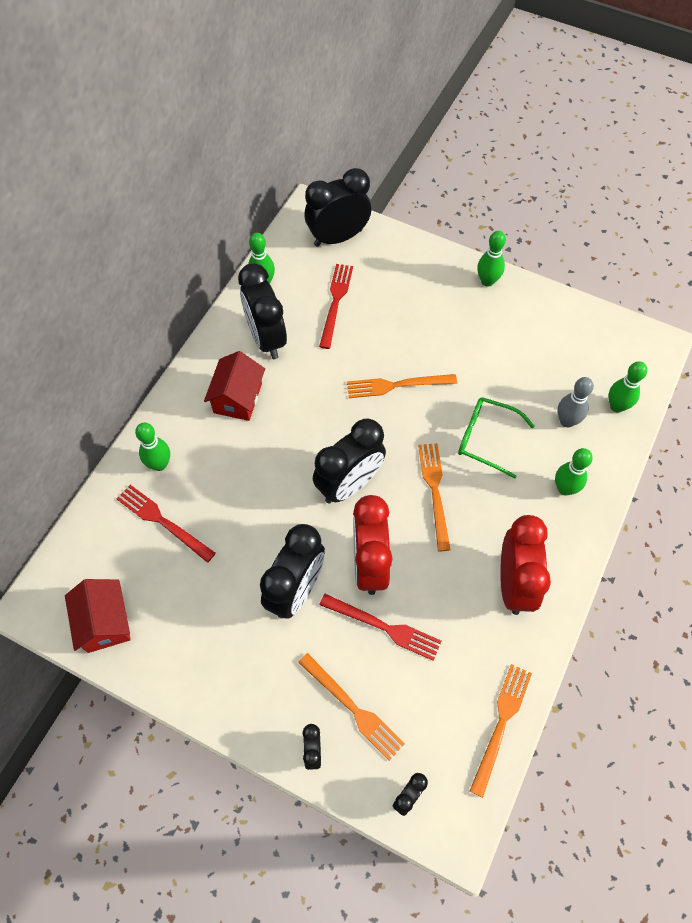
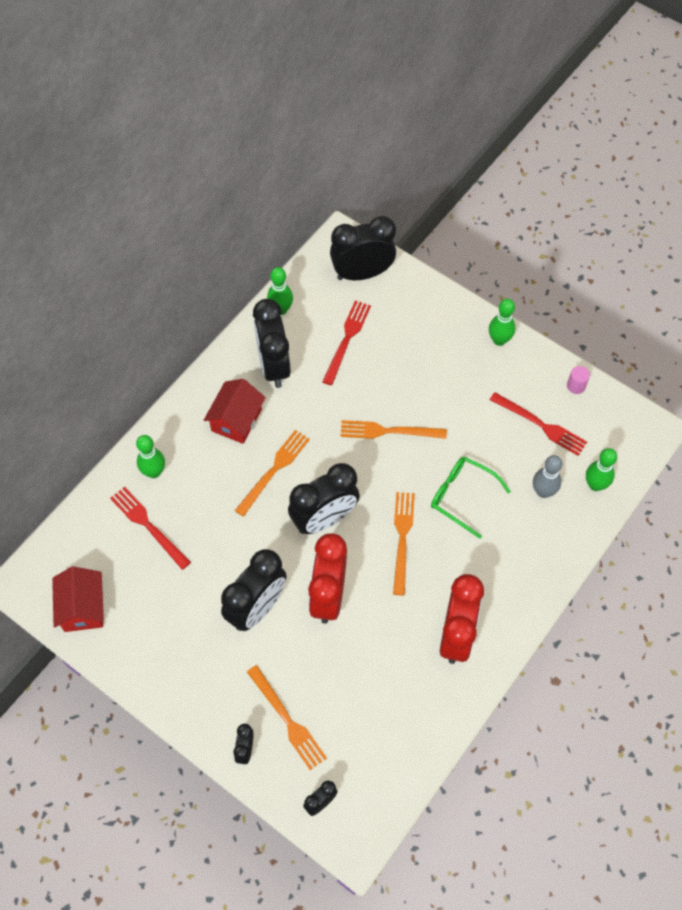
camera: 10 degrees right, 0 degrees up
red fork [319,594,441,661] -> red fork moved to [490,392,587,456]
orange fork [469,664,532,798] -> orange fork moved to [235,430,310,517]
green bowling pin [555,448,593,496] -> none
none -> pink cylinder [567,366,590,394]

